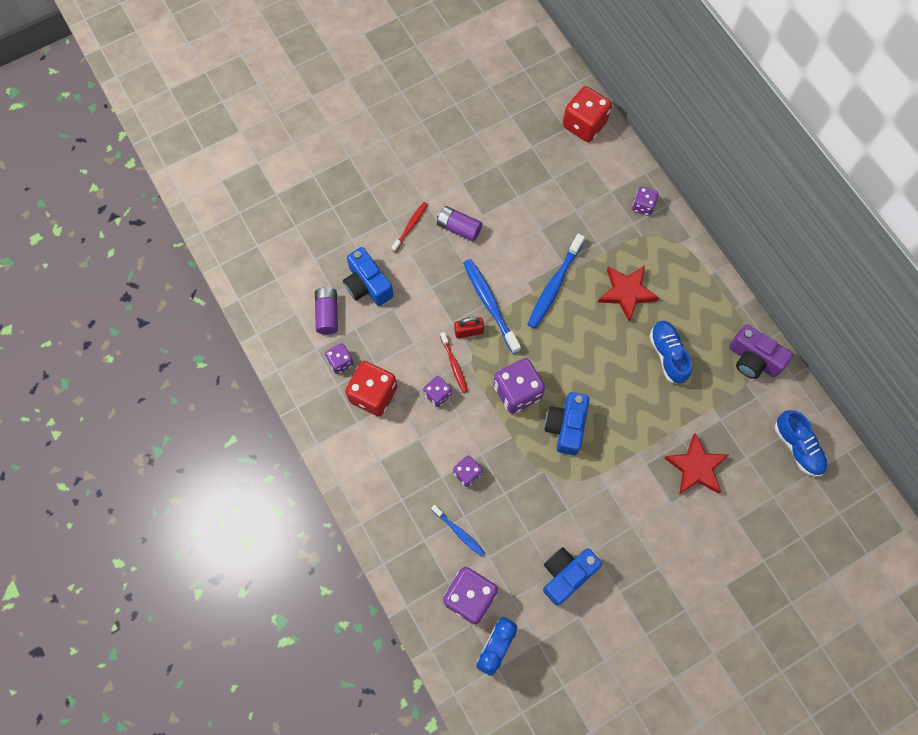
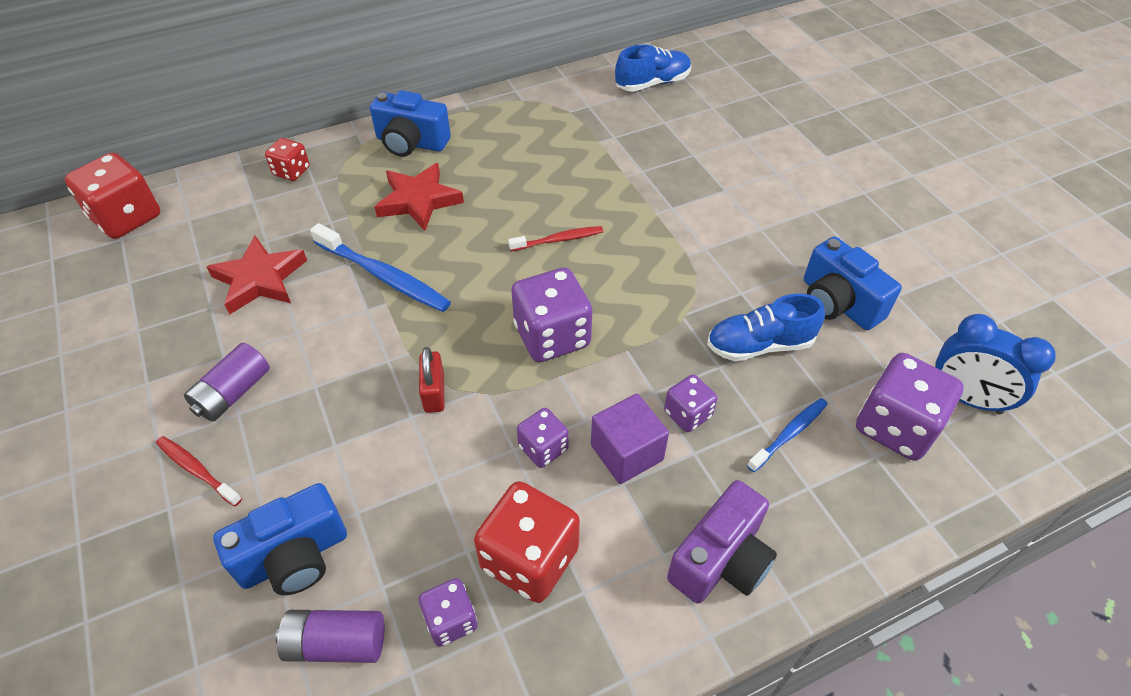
camera: 85 degrees left, 20 degrees down
red toothbrush [440,332,468,393] -> red toothbrush moved to [508,226,603,251]
blue toothbrush [463,259,521,354] -> none
blue camera [544,392,590,455] -> blue camera moved to [370,90,451,157]
purple dice [632,187,659,216] -> red dice [265,138,310,181]
blue shoe [649,321,692,384] -> blue shoe moved to [707,293,825,361]
red star [664,433,728,495] -> red star moved to [207,236,307,314]
purple camera [729,325,793,379] -> purple camera moved to [667,480,777,604]
none -> purple cube [591,394,669,484]

